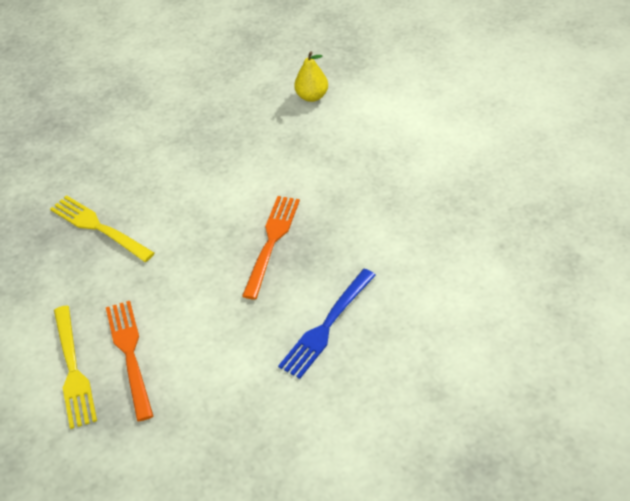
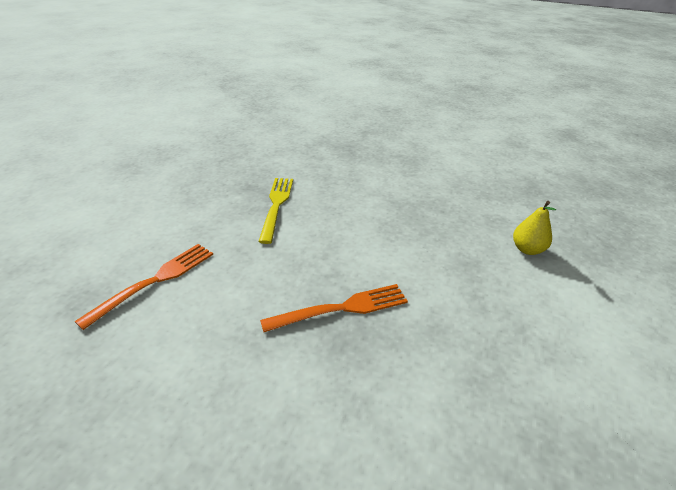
camera: 50 degrees right, 10 degrees down
yellow fork [54,306,97,429] -> none
blue fork [278,269,376,379] -> none

